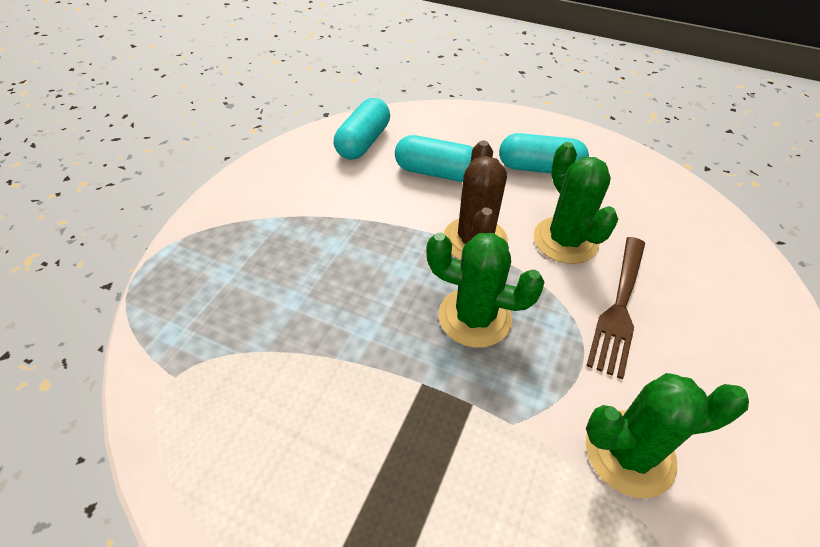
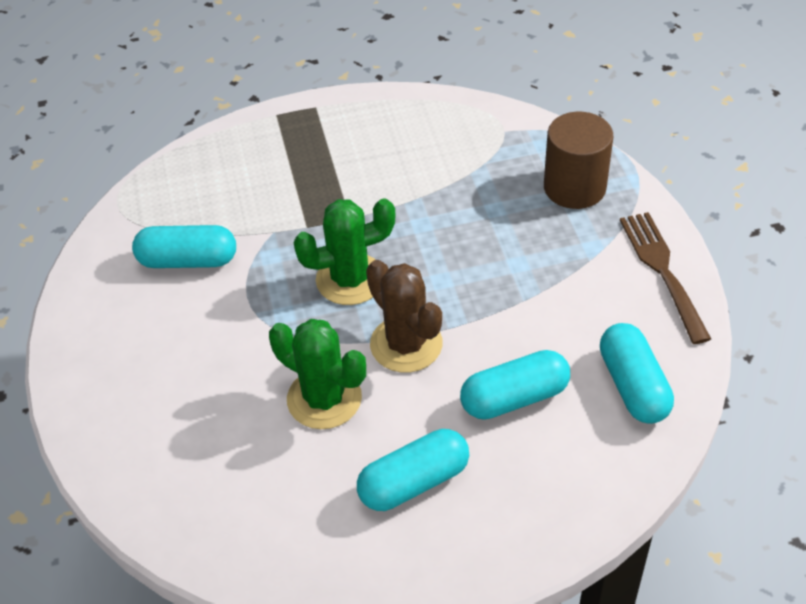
camera: 145 degrees right, 0 degrees up
brown fork [586,237,645,379] -> brown fork moved to [620,212,711,344]
green cactus [586,373,749,498] -> turquoise capsule [132,225,236,268]
none -> brown cylinder [544,112,613,209]

